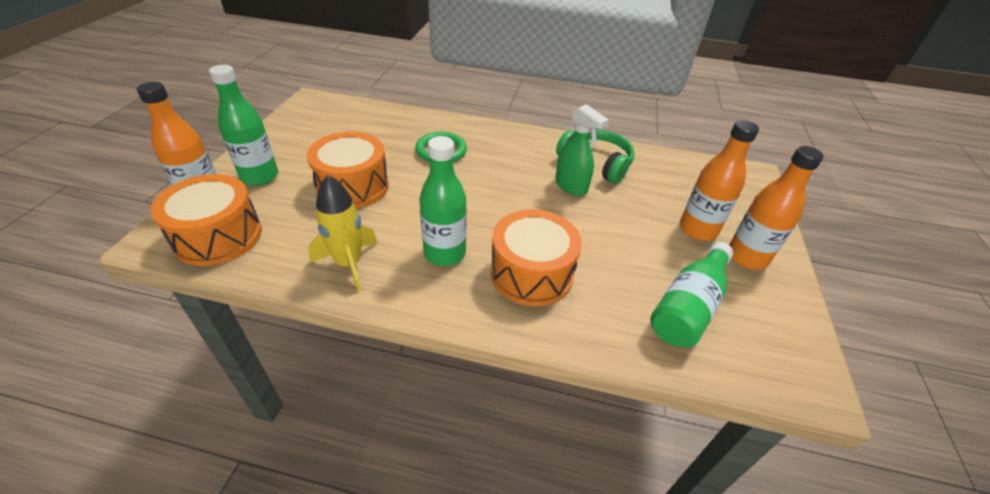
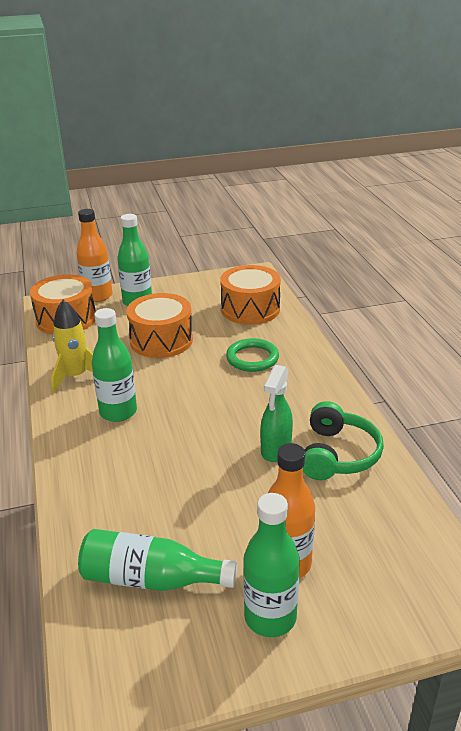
camera: 65 degrees right, 10 degrees down
orange drum [490,209,582,306] -> orange drum moved to [220,265,281,325]
orange bottle [729,146,824,270] -> green bottle [243,493,300,637]

